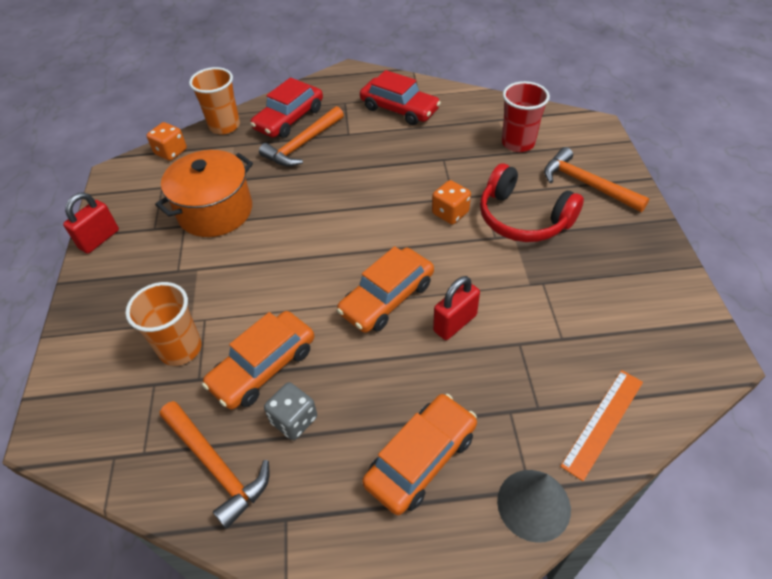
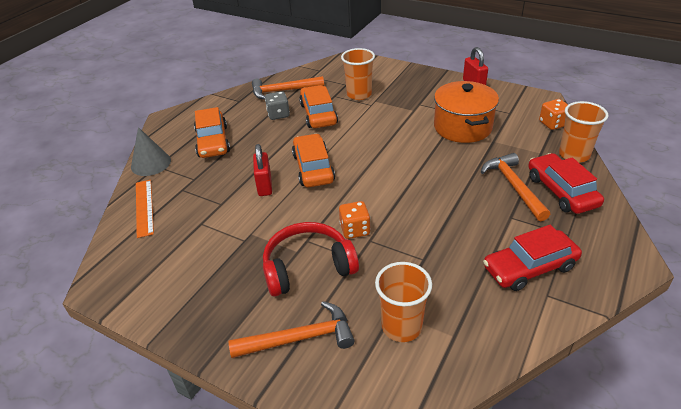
camera: 125 degrees right, 10 degrees down
red cup [502,81,550,152] -> orange cup [375,262,432,342]

